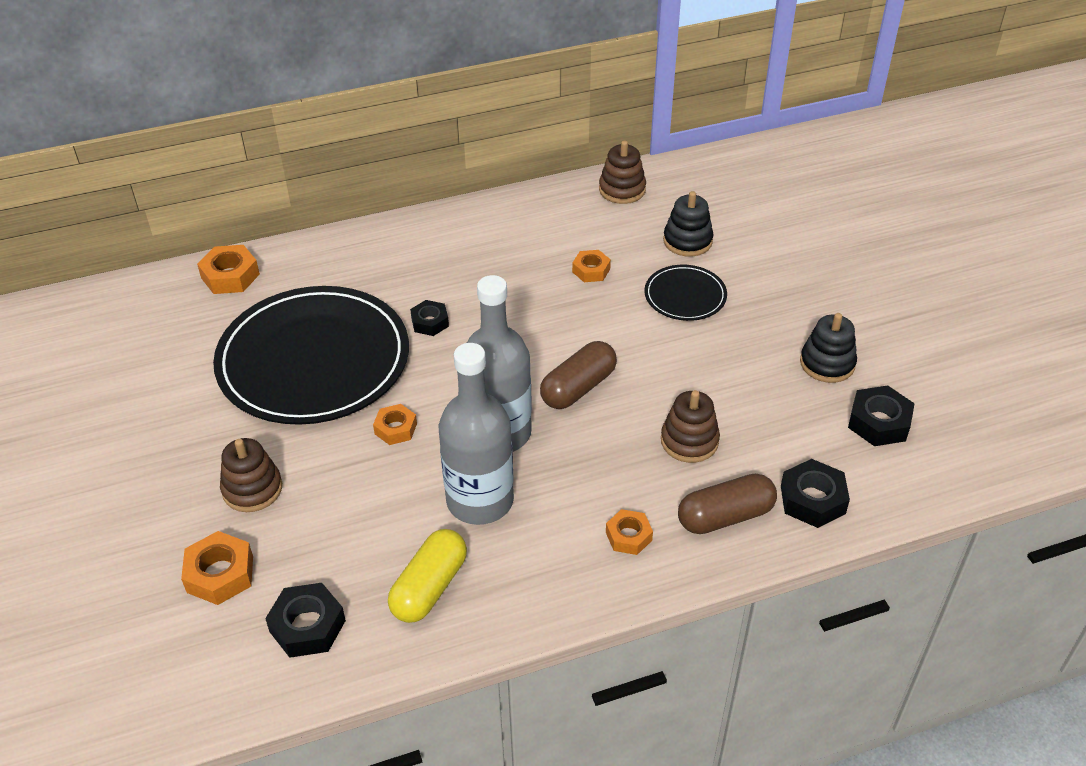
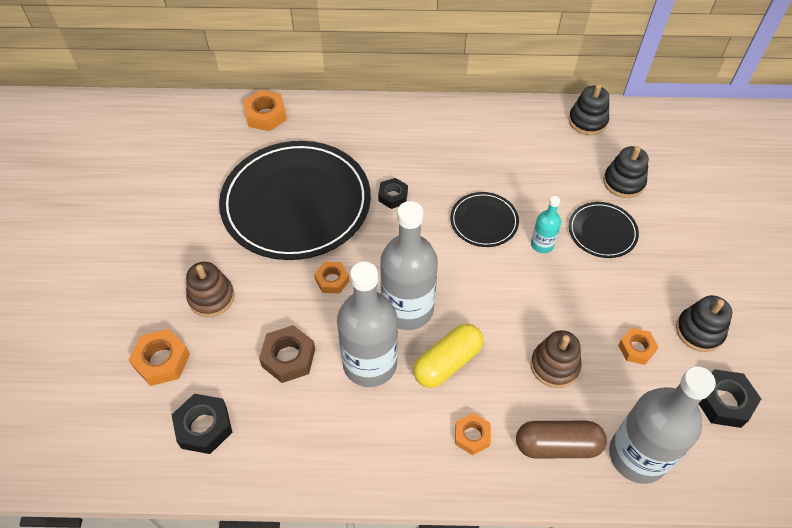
camera: 20 degrees right, 10 degrees up
yellow capsule [388,529,467,623] -> yellow capsule moved to [413,324,483,388]
brown capsule [540,341,617,409] -> none
orange nut [572,250,611,282] -> orange nut moved to [618,328,659,365]
brown stacking toy [599,141,646,204] -> black stacking toy [569,84,609,135]
black nut [781,459,850,528] -> grey bottle [609,366,716,484]
none -> brown nut [259,325,315,383]
none -> black plate [450,192,519,247]
none -> turquoise bottle [531,196,561,253]

